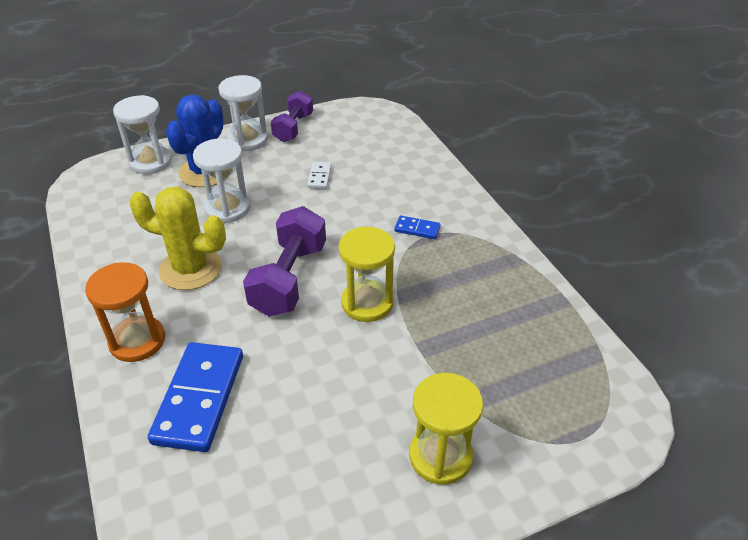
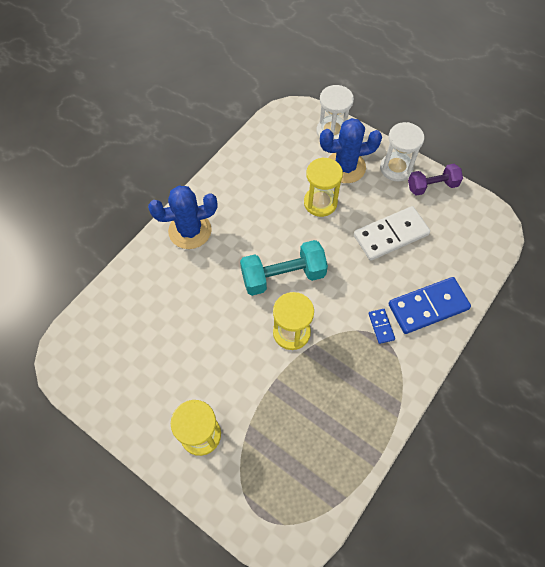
camera: 60 degrees right, 20 degrees up
orange hourglass [85,262,165,362] -> blue cactus [148,185,218,249]
yellow cactus [129,186,226,290] -> none
blue domino [148,342,243,452] -> blue domino moved to [388,277,471,334]
white hourglass [193,138,251,223] -> yellow hourglass [304,157,343,217]
purple dumbbell [243,206,326,317] -> turquoise dumbbell [240,240,328,296]
white domino [307,162,332,189] -> white domino [354,206,430,261], size x2.19

